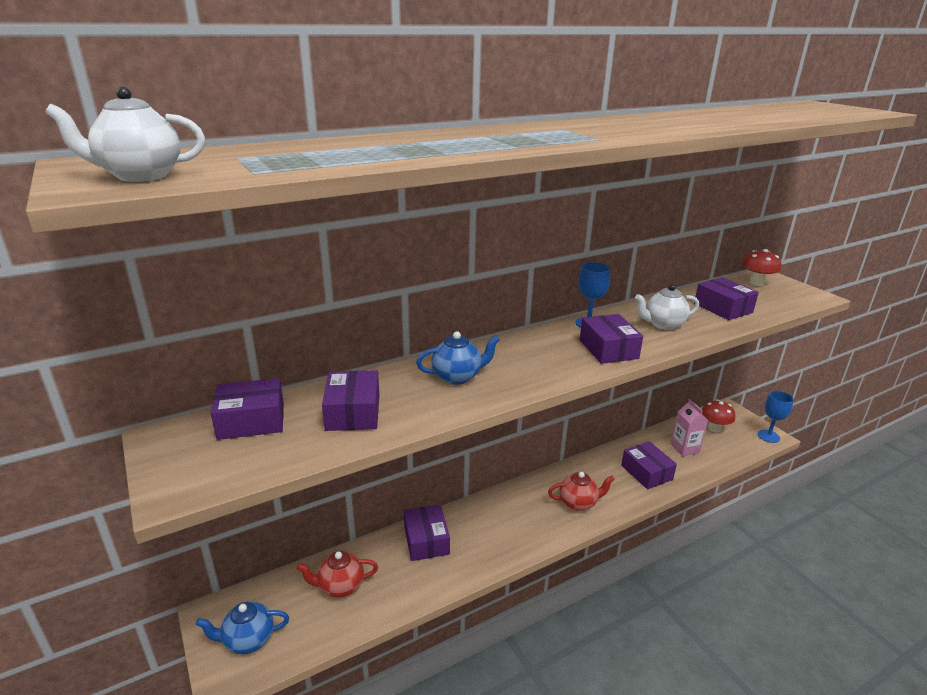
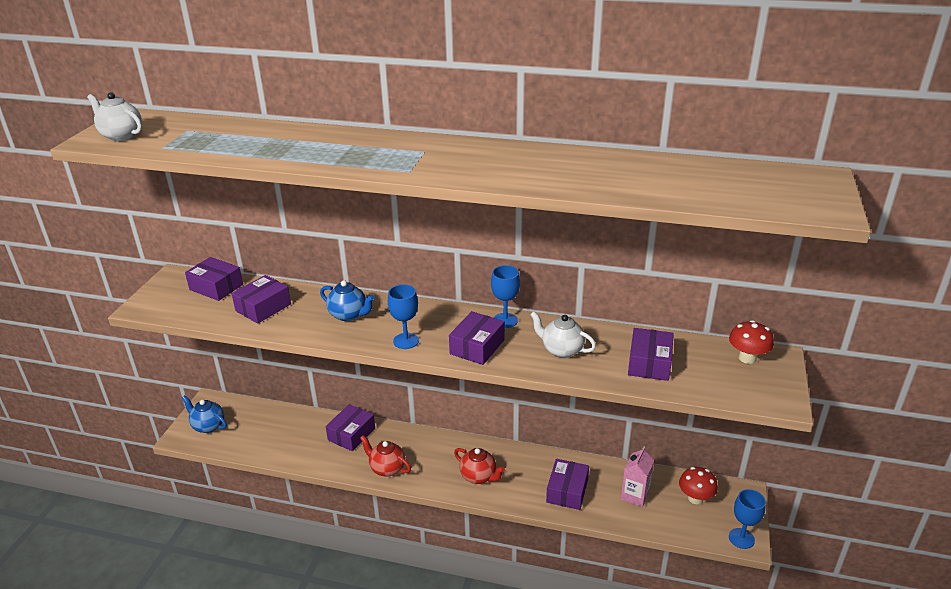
camera: 45 degrees right, 5 degrees up
red teapot [297,551,378,598] -> red teapot moved to [360,435,411,477]
none -> blue goblet [388,285,419,349]

